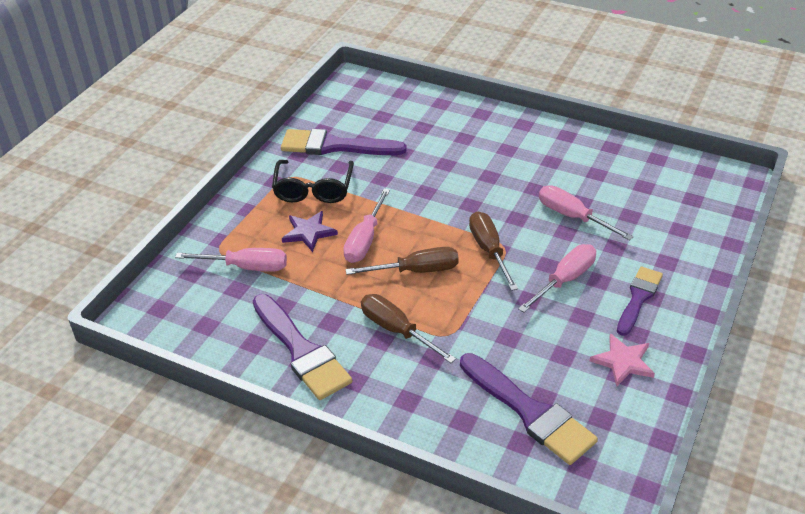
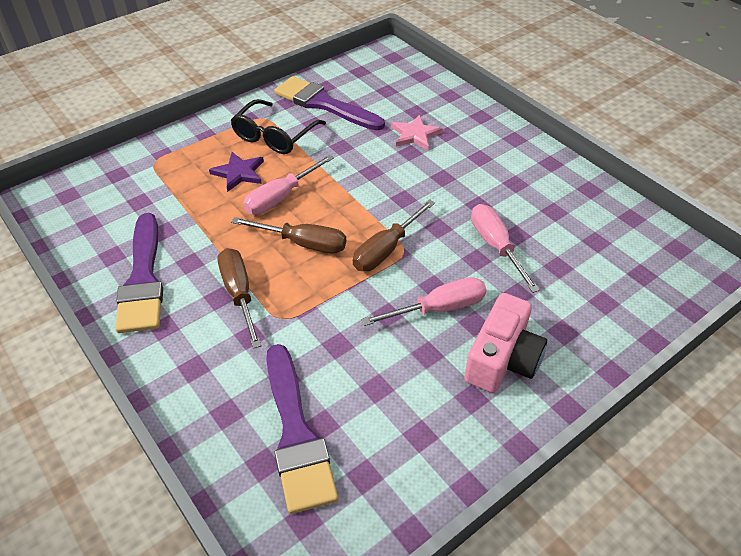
camera: 25 degrees right, 5 degrees up
pink screwdriver [175,248,287,272] -> none
brown screwdriver [469,211,518,291] -> brown screwdriver turned 150 degrees counterclockwise [353,199,435,271]
pink star [590,333,655,387] -> pink star moved to [391,115,443,151]
purple brush [617,266,663,336] -> pink camera [464,293,547,393]

